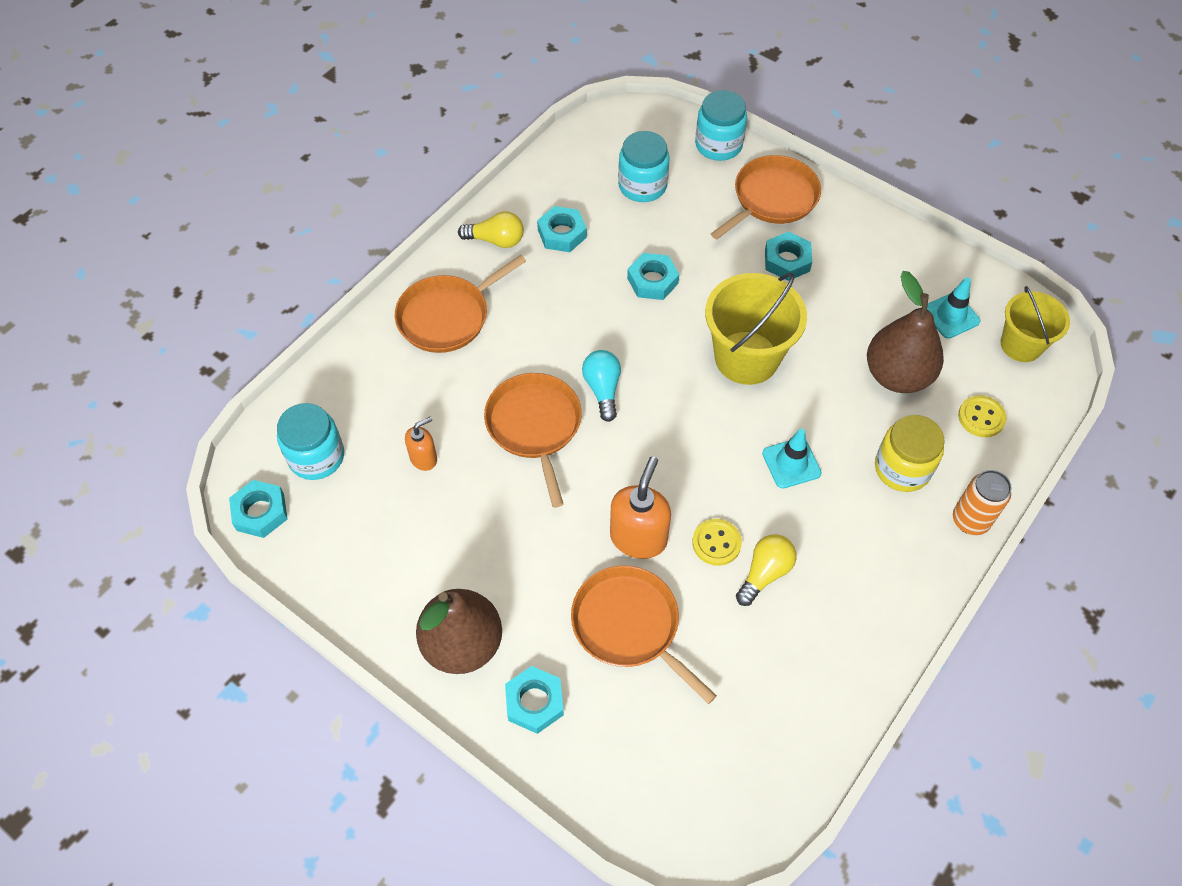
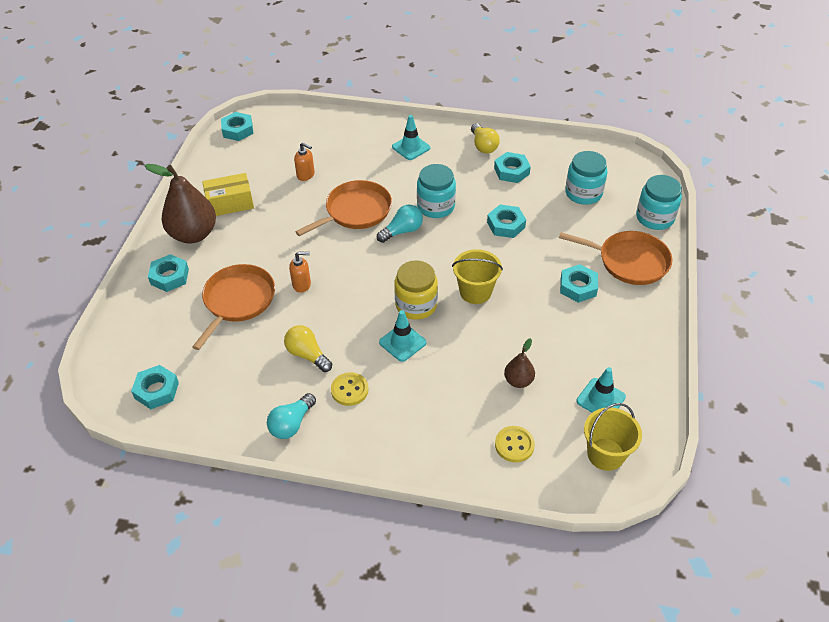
camera: 65 degrees right, 10 degrees down
turquoise jar [277,403,344,480] -> turquoise jar moved to [417,164,456,218]
orange pan [395,255,526,353] -> turquoise traffic cone [392,115,430,160]
orange soap dispenser [610,456,671,559] -> orange soap dispenser [289,251,311,293], size x0.57
yellow button [692,519,742,566] -> yellow button moved to [331,372,369,406]
yellow bucket [705,273,807,385] -> yellow bucket [452,249,503,304], size x0.64
yellow light bulb [736,534,796,606] -> yellow light bulb turned 150 degrees counterclockwise [284,325,332,372]
brown pear [867,271,944,393] -> brown pear [504,338,535,388], size x0.50
yellow jar [875,415,945,492] -> yellow jar moved to [394,260,438,320]
orange can [953,470,1012,535] -> none
none -> turquoise nut [131,365,179,409]
none -> yellow box [202,173,254,216]
none -> turquoise light bulb [267,393,316,439]

